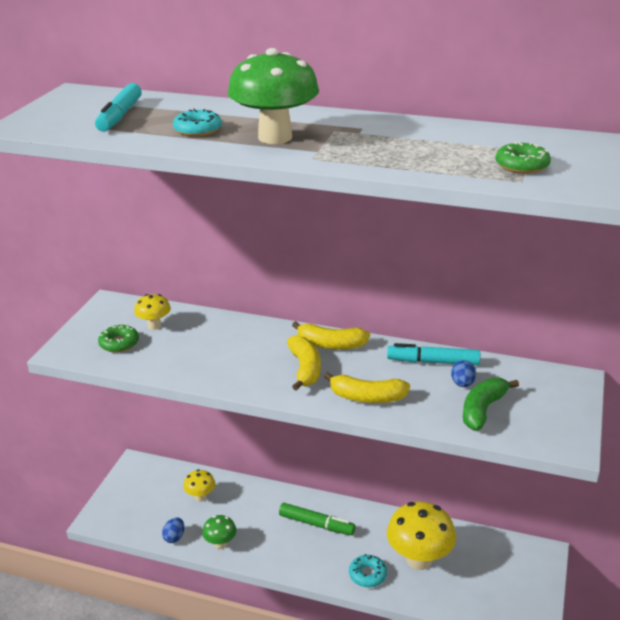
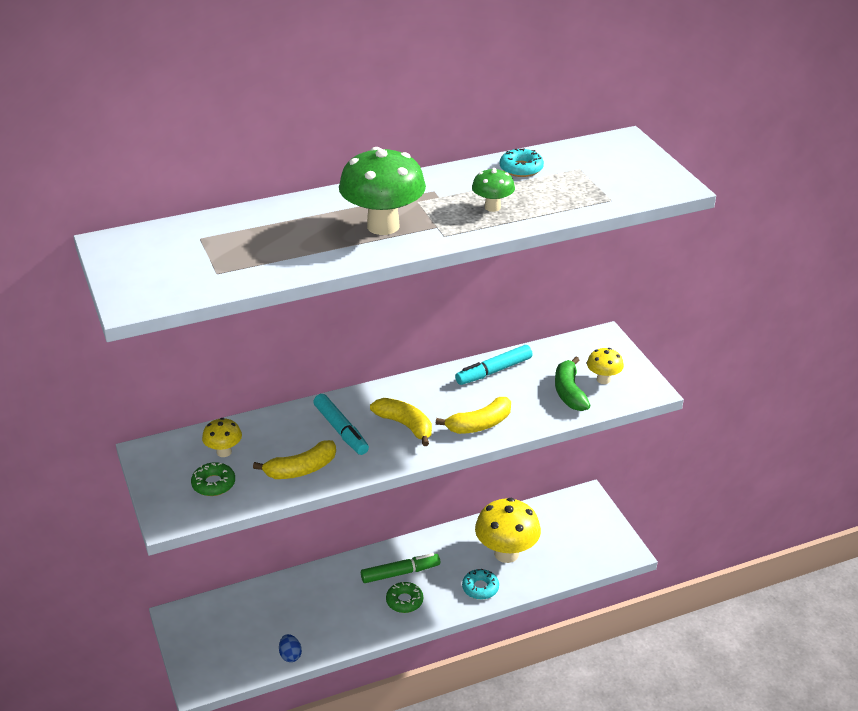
camera: 40 degrees left, 5 degrees up
turquoise marker [95,83,142,132] -> turquoise marker moved to [313,394,369,455]
turquoise donut [173,109,222,137] -> turquoise donut moved to [500,148,544,177]
yellow mushroom [183,469,215,502] -> yellow mushroom moved to [587,348,624,384]
green mushroom [202,515,236,549] -> green mushroom moved to [472,168,515,212]
yellow banana [292,321,370,350] -> yellow banana moved to [253,440,336,479]
blue egg [451,360,476,387] -> none
green donut [496,141,551,174] -> green donut moved to [386,582,423,613]

